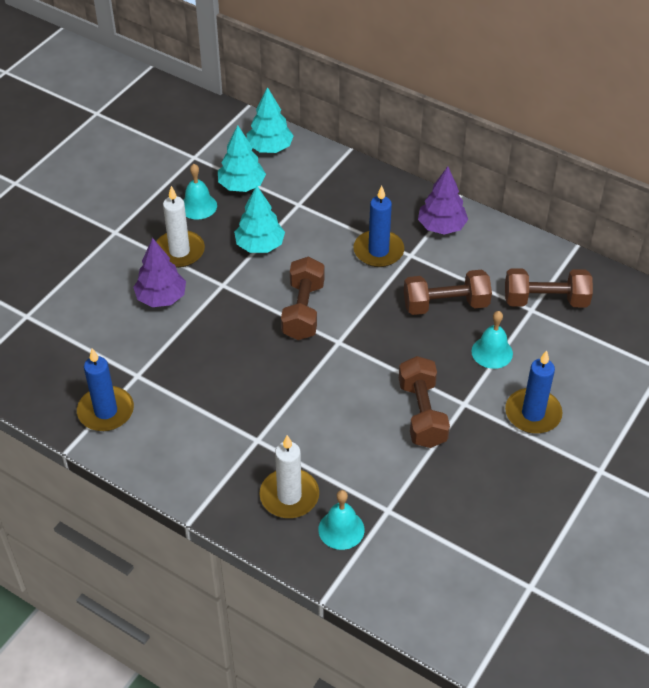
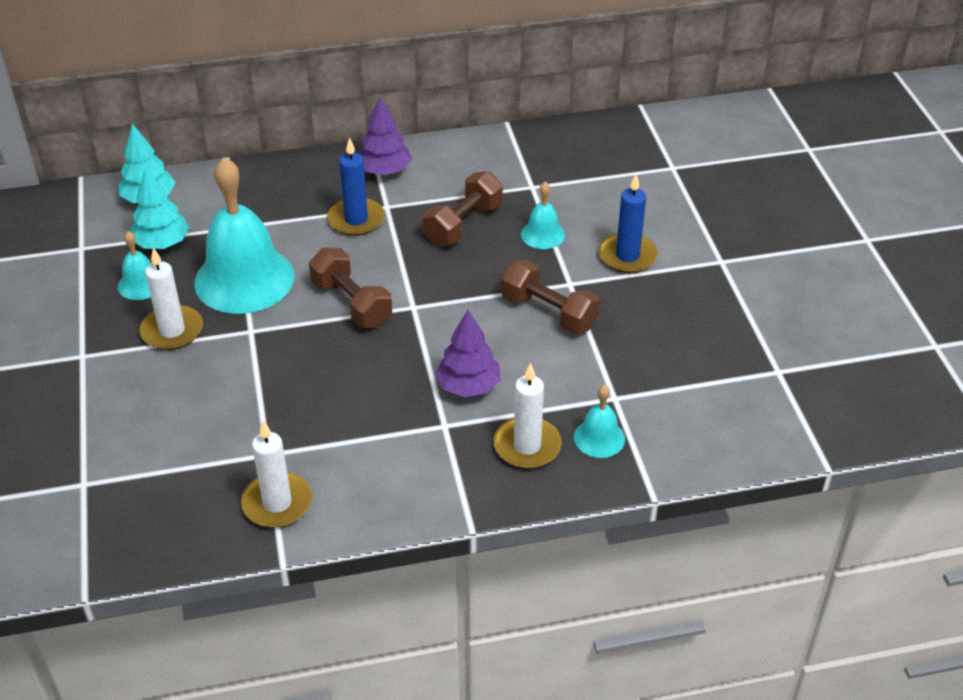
camera: 45 degrees left, 5 degrees down
blue candle [77,349,134,431] -> white candle [241,421,312,528]
purple tree [133,238,186,307] -> purple tree moved to [435,310,501,397]
turquoise tree [234,185,285,253] -> turquoise bell [194,157,294,314]
brown dumbbell [505,268,593,307] -> none

